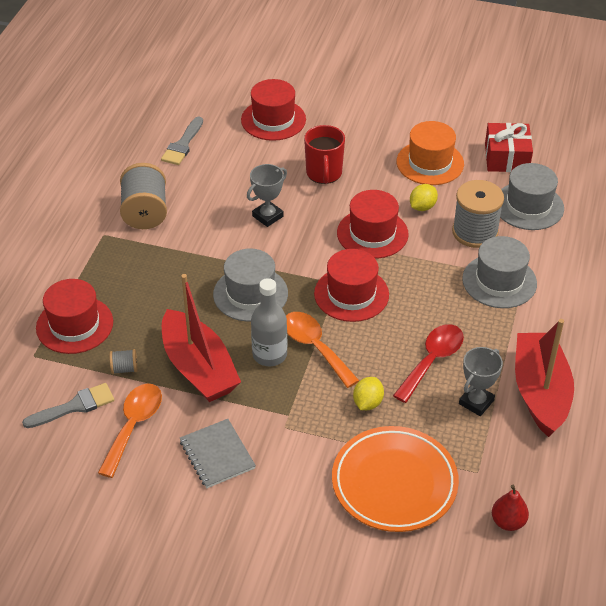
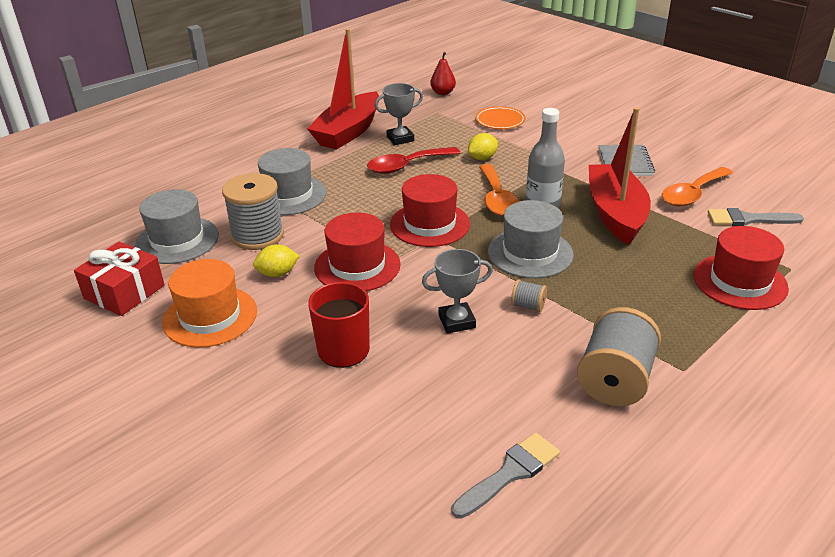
camera: 150 degrees left, 10 degrees down
grey spool [110,349,137,374] -> grey spool moved to [511,279,547,312]
red hat [241,79,306,141] -> none
orange plate [332,426,459,532] -> orange plate [475,106,526,129], size x0.52

